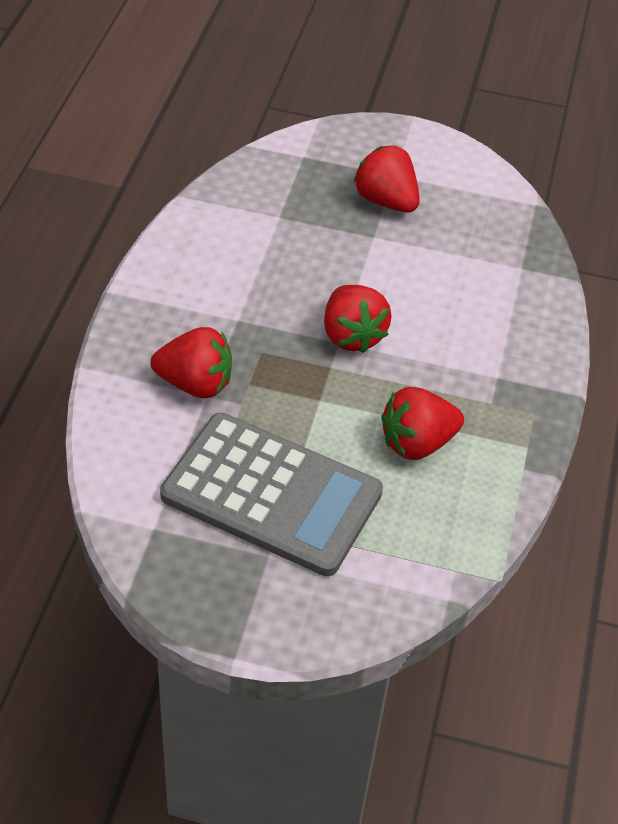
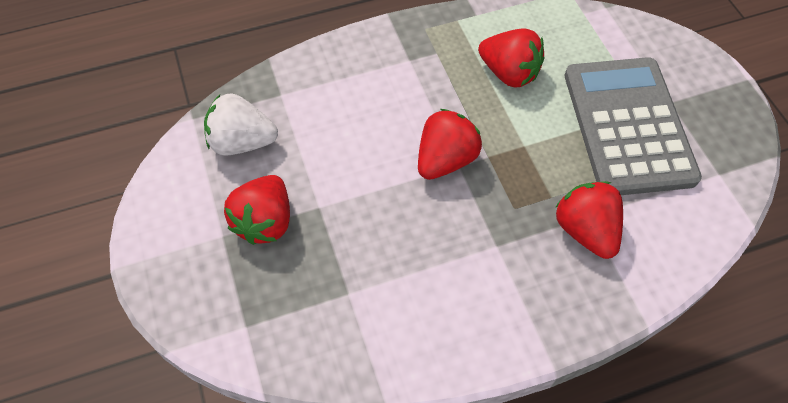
camera: 120 degrees left, 10 degrees up
none -> white strawberry [204,93,278,156]

